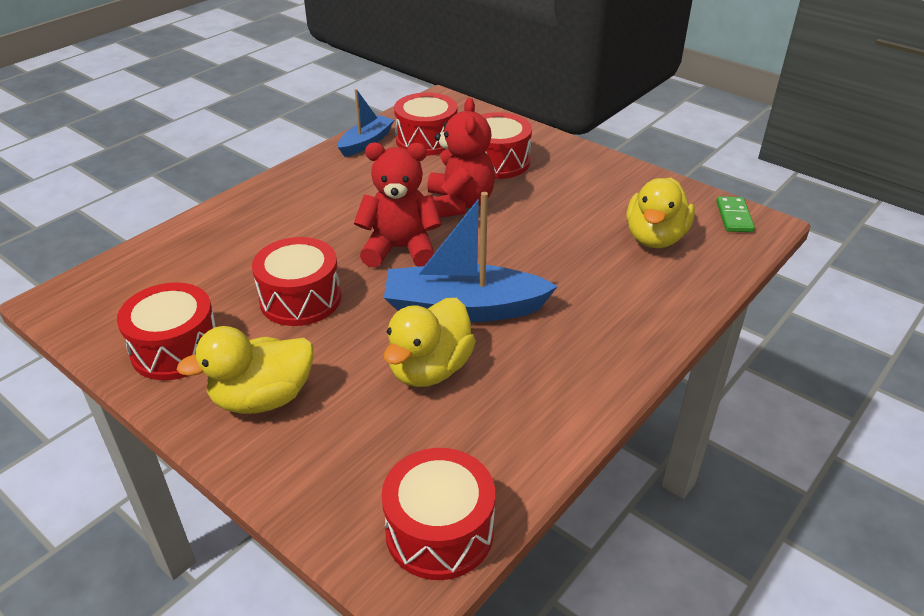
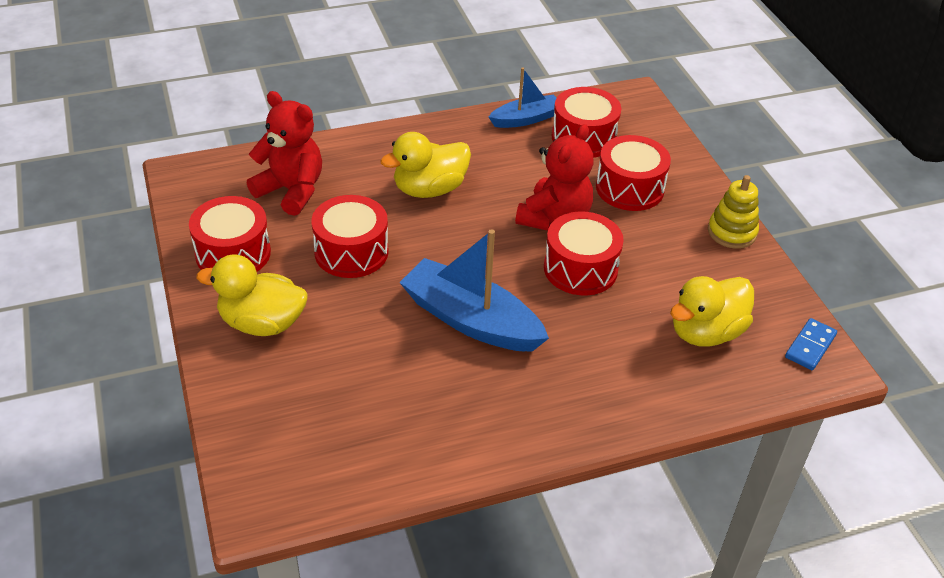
camera: 30 degrees right, 5 degrees up
red teddy bear [354,143,442,268] -> red teddy bear moved to [247,91,322,216]
red drum [381,448,495,580] -> red drum moved to [544,211,624,295]
yellow duck [384,298,476,387] -> yellow duck moved to [380,132,471,198]
green domino [716,196,755,232] -> blue domino [785,318,837,370]
none -> yellow stacking toy [708,175,759,249]

